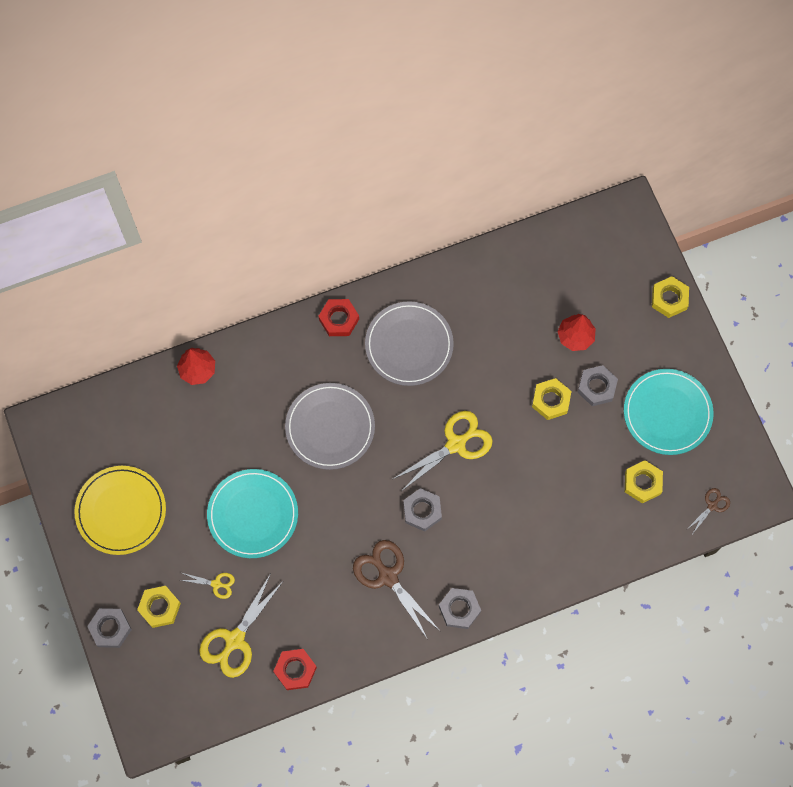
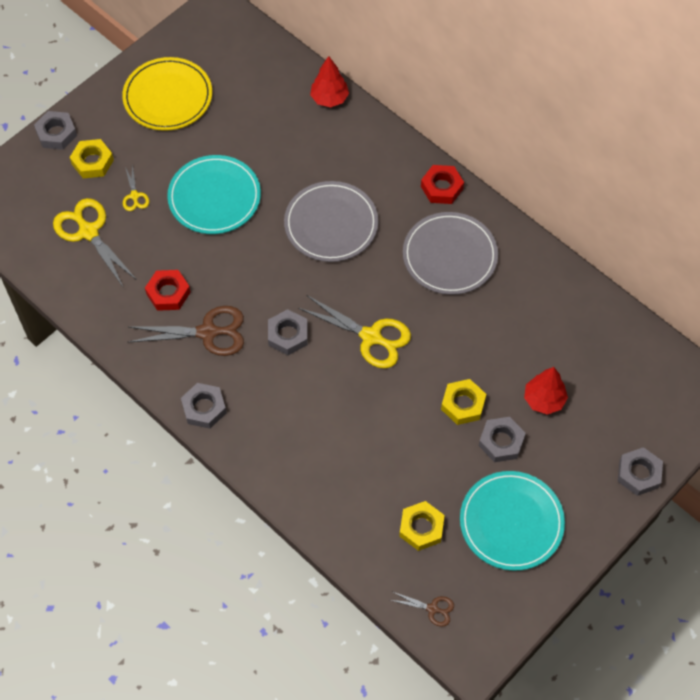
camera: 65 degrees right, 10 degrees down
yellow scissors [199,573,282,678] -> yellow scissors turned 45 degrees clockwise [53,198,137,288]
red nut [273,649,317,690] -> red nut moved to [145,270,191,311]
brown scissors [353,540,440,640] -> brown scissors turned 60 degrees clockwise [129,306,244,356]
yellow nut [652,276,689,318] -> grey nut [618,447,663,496]

